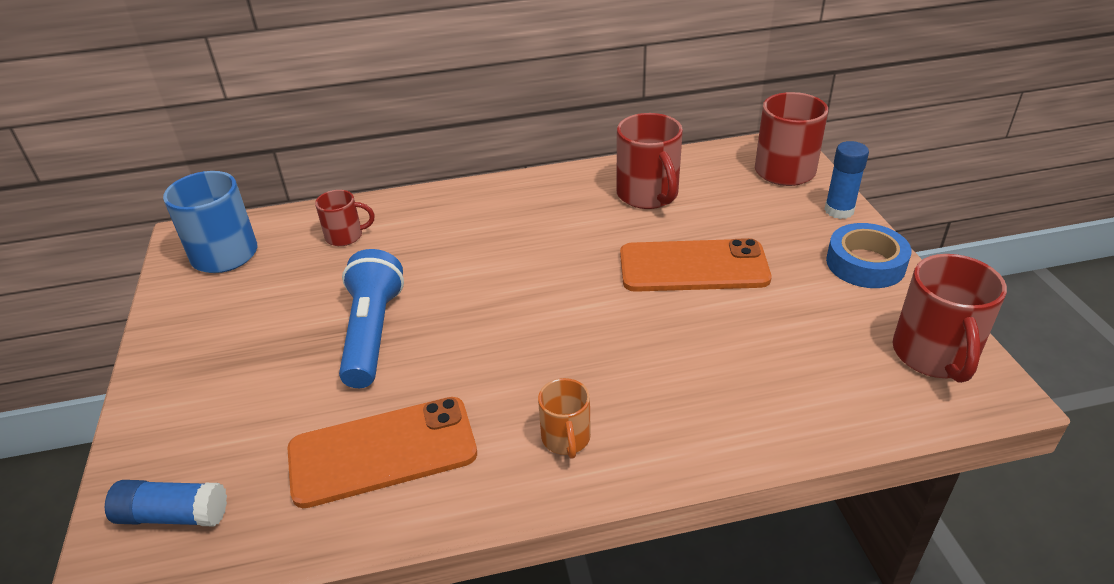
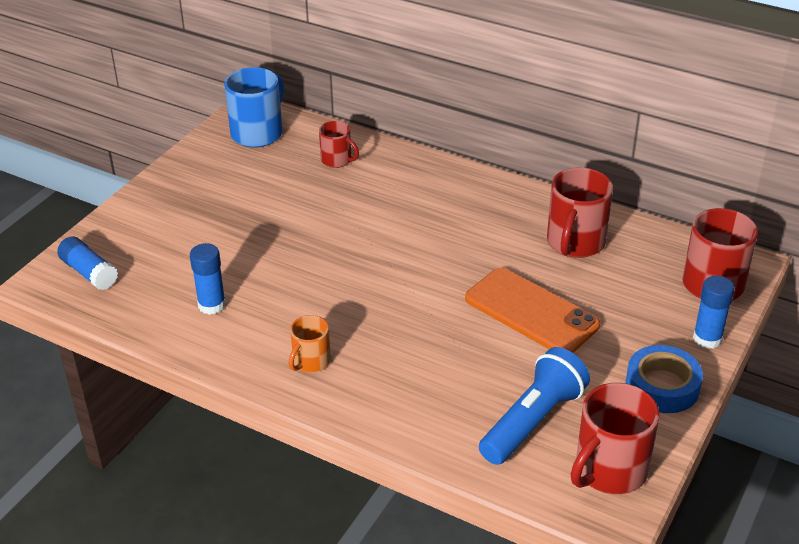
camera: 40 degrees right, 0 degrees up
orange phone [288,397,477,508] -> blue glue stick [190,243,226,315]
blue flashlight [339,249,404,388] -> blue flashlight moved to [479,347,590,465]

